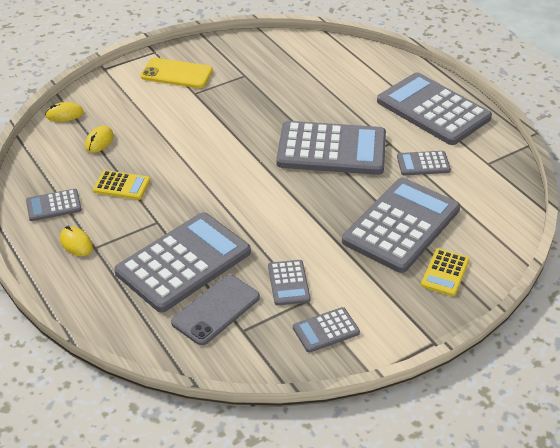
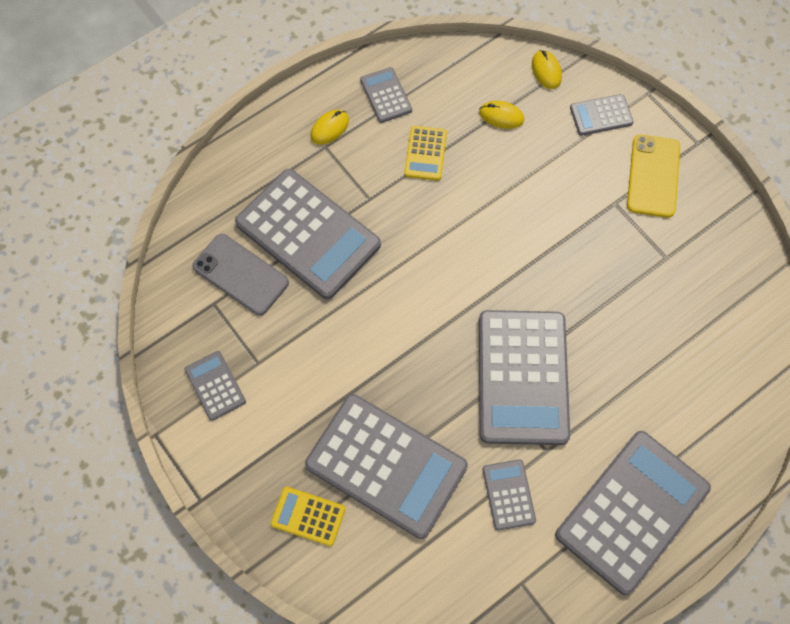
camera: 85 degrees right, 25 degrees up
grey calculator [268,260,310,305] -> grey calculator moved to [570,94,633,136]

